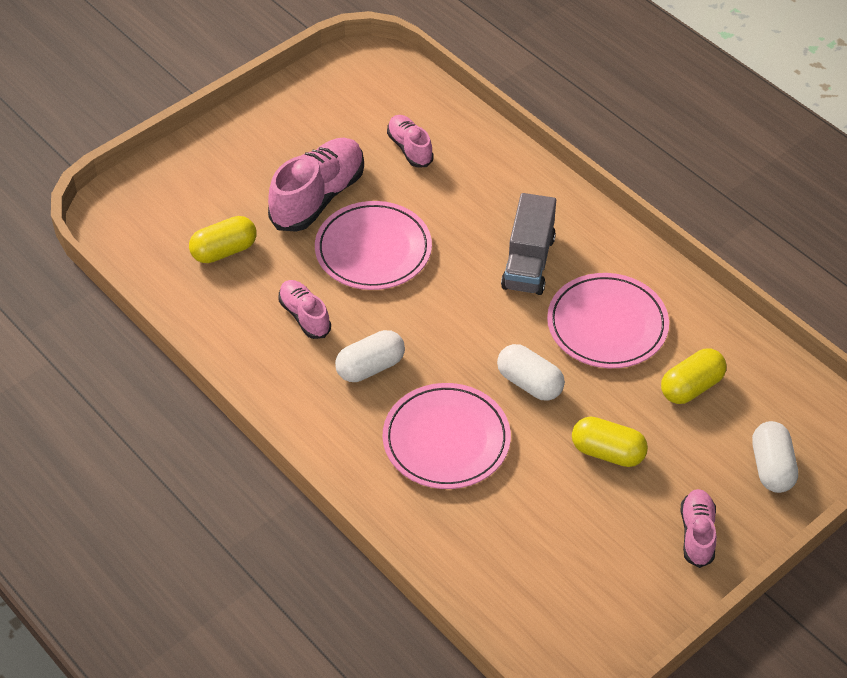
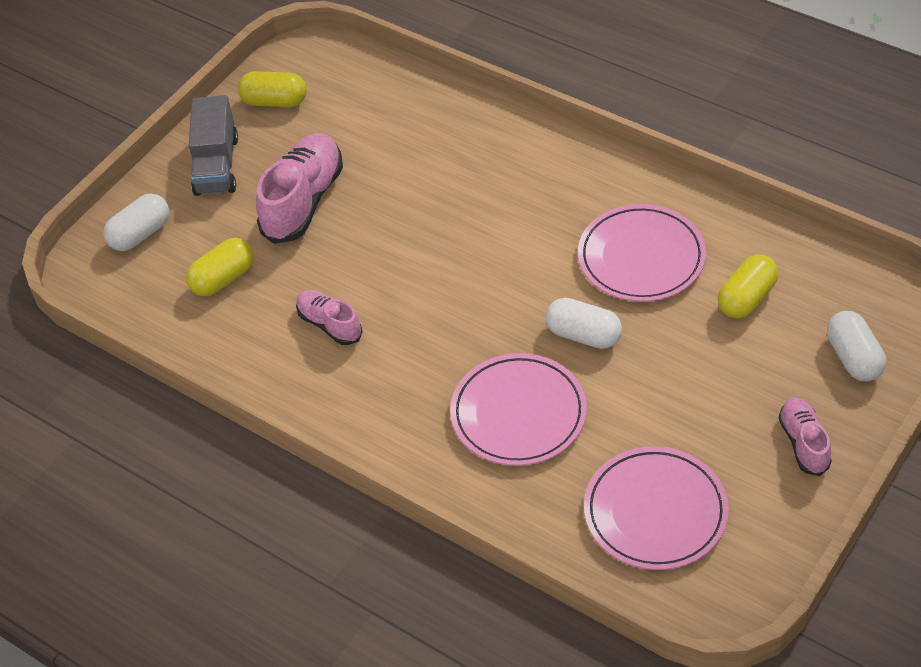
camera: 10 degrees left, 0 degrees up
pink plate [315,201,432,290] -> pink plate moved to [584,446,729,570]
white capsule [335,330,405,382] -> white capsule moved to [103,194,169,251]
pink shoe [387,115,434,167] -> none
grey truck [501,193,556,295] -> grey truck moved to [189,95,238,196]
yellow capsule [572,416,648,467] -> yellow capsule moved to [238,71,307,107]

